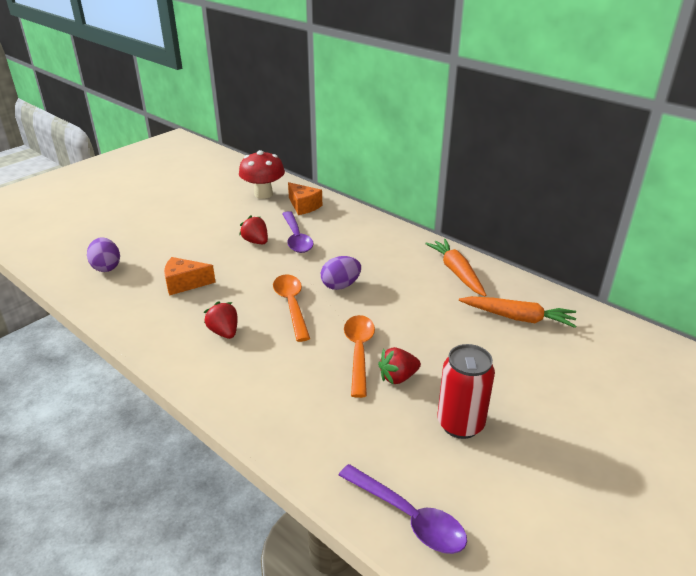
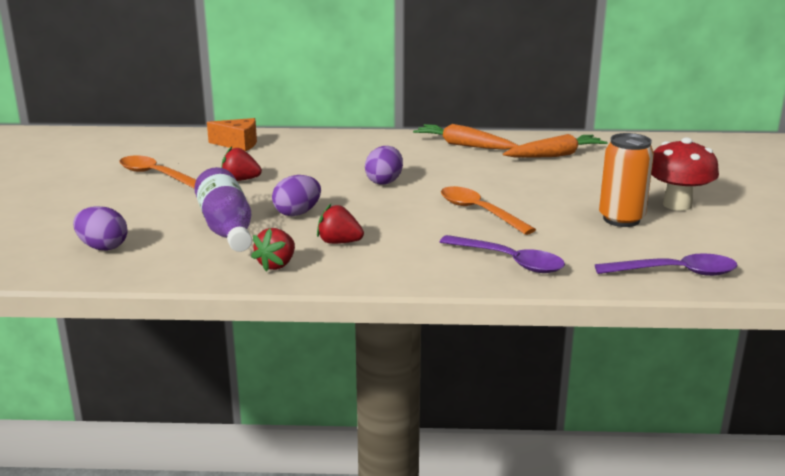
camera: 40 degrees left, 10 degrees down
orange cheese [164,257,216,296] -> purple bottle [194,167,252,252]
red mushroom [239,150,285,199] -> red mushroom moved to [651,137,719,211]
orange spoon [273,275,310,342] -> orange spoon moved to [119,155,196,188]
purple spoon [282,211,314,253] -> purple spoon moved to [440,235,565,273]
red strawberry [378,347,421,385] -> red strawberry moved to [251,228,295,272]
red can [437,344,495,439] -> orange can [599,133,654,227]
none -> purple egg [272,175,321,216]

